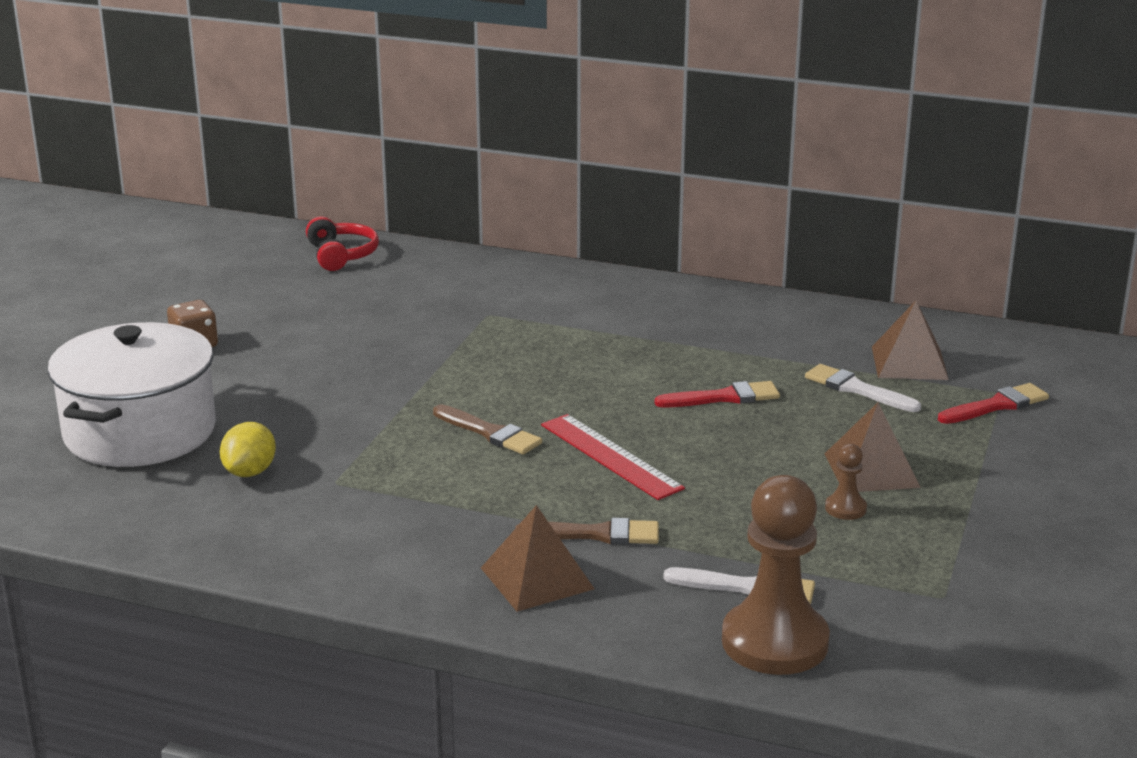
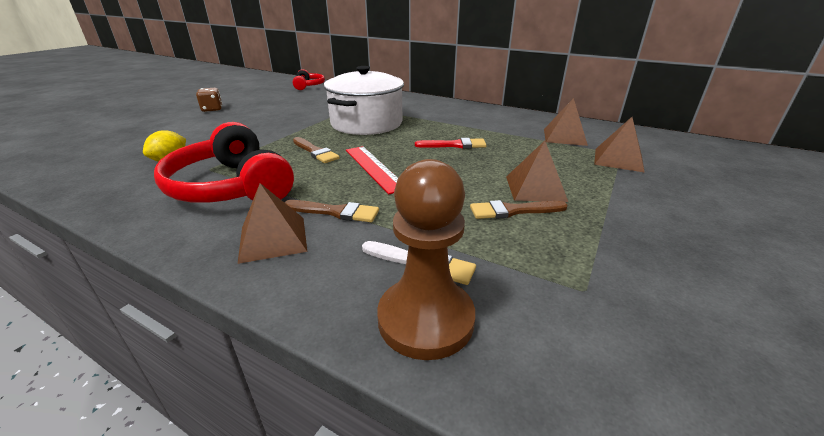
camera: 10 degrees right, 5 degrees up
white pot [48,322,216,467] -> white pot moved to [324,66,404,135]
white brush [805,364,921,412] -> none
brown pawn [825,444,867,520] -> brown brush [470,200,568,219]
red brush [938,383,1049,424] -> brown pyramid [594,117,645,173]
none -> red headphones [154,122,294,203]

